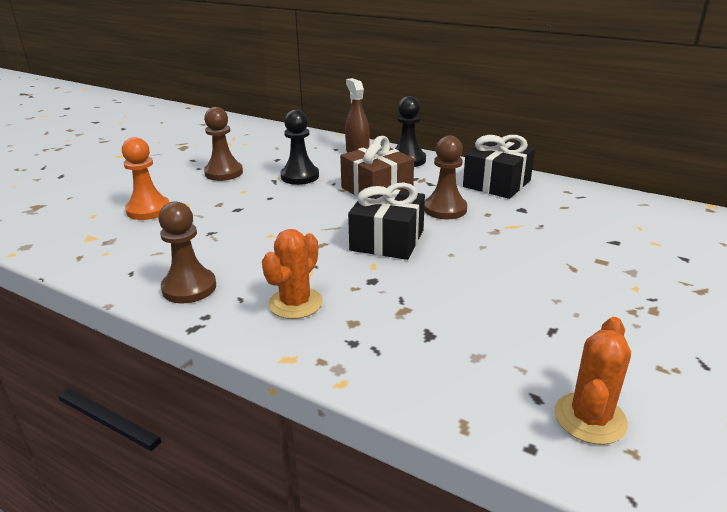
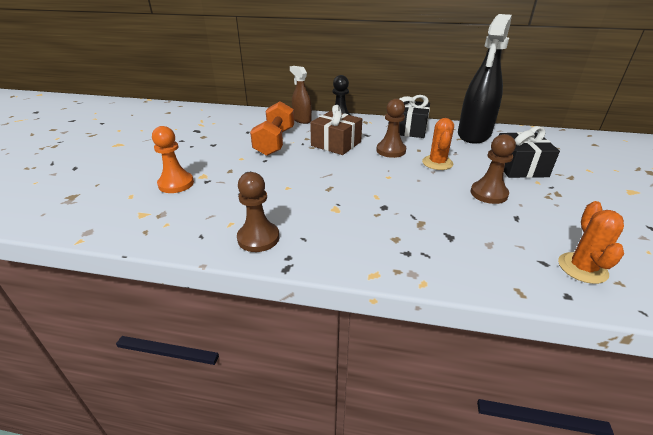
camera: 20 degrees left, 5 degrees up
brown pawn [204,107,243,181] -> brown pawn moved to [471,134,516,204]
orange cactus [262,229,323,319] -> orange cactus moved to [422,118,454,170]
black pawn [281,110,319,185] -> orange dumbbell [250,101,294,156]
black gift [348,182,425,260] -> black gift moved to [499,126,560,178]
none -> black spray bottle [458,14,512,144]

